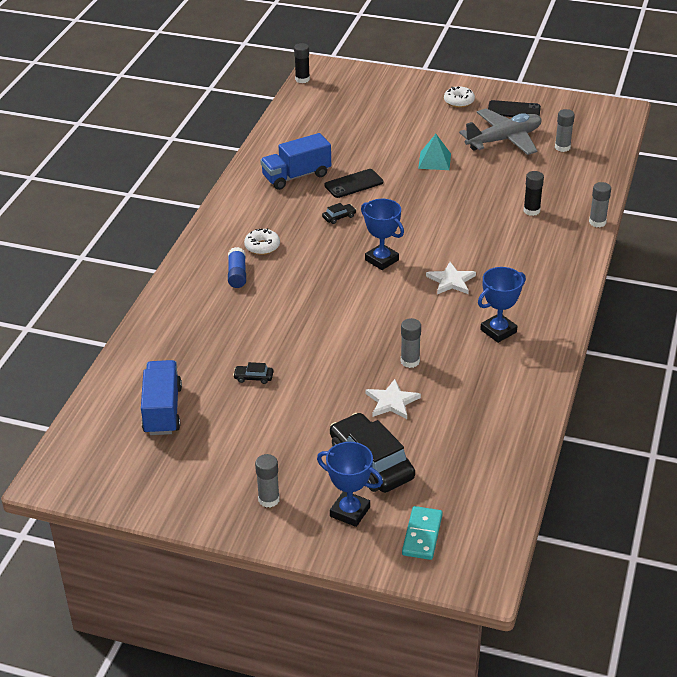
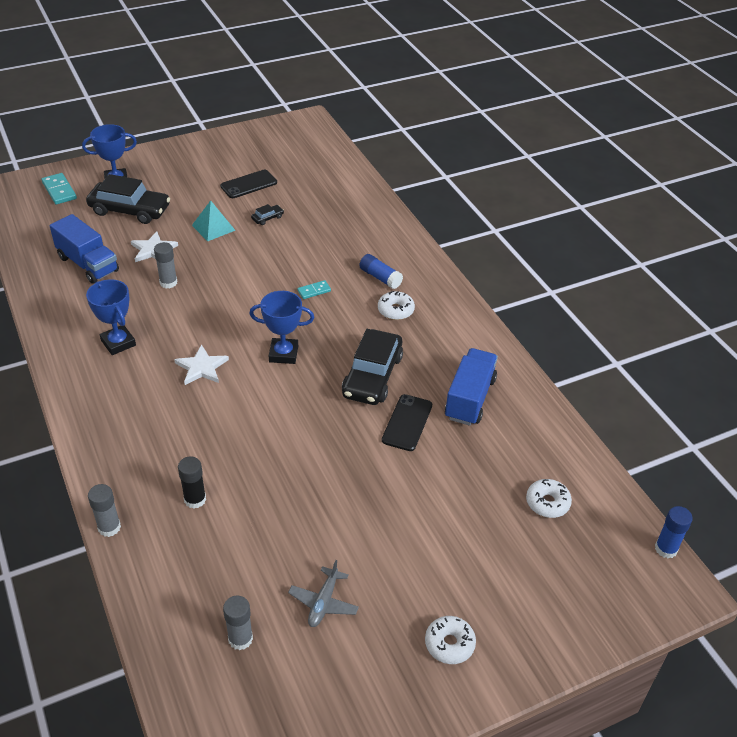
camera: 135 degrees right, 5 degrees up
blue truck [141,360,182,435] -> blue truck moved to [50,214,119,284]
grey glue stick [255,454,280,508] -> none
black glue stick [294,43,310,83] -> blue glue stick [655,506,693,559]
black car [322,203,356,224] -> black car [342,329,403,405], size x2.44
turquoise pyramid [418,134,451,170] -> turquoise pyramid moved to [192,200,236,242]
grey plane [459,108,542,155] -> grey plane [288,560,359,627], size x0.51
blue trophy [478,267,526,343] -> blue trophy turned 45 degrees counterclockwise [86,279,136,355]
black phone [488,100,541,117] -> black phone moved to [220,170,277,198]
none -> turquoise domino [297,280,331,299]
none -> white donut [526,479,572,518]

